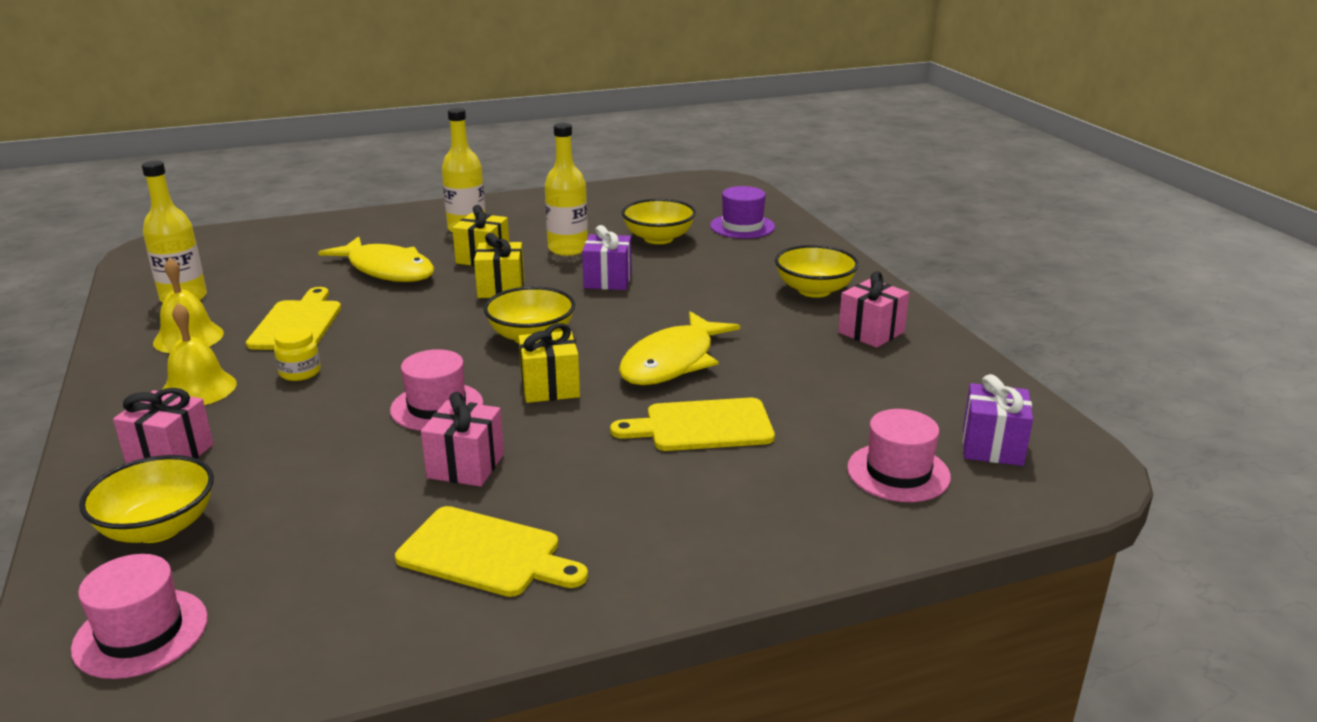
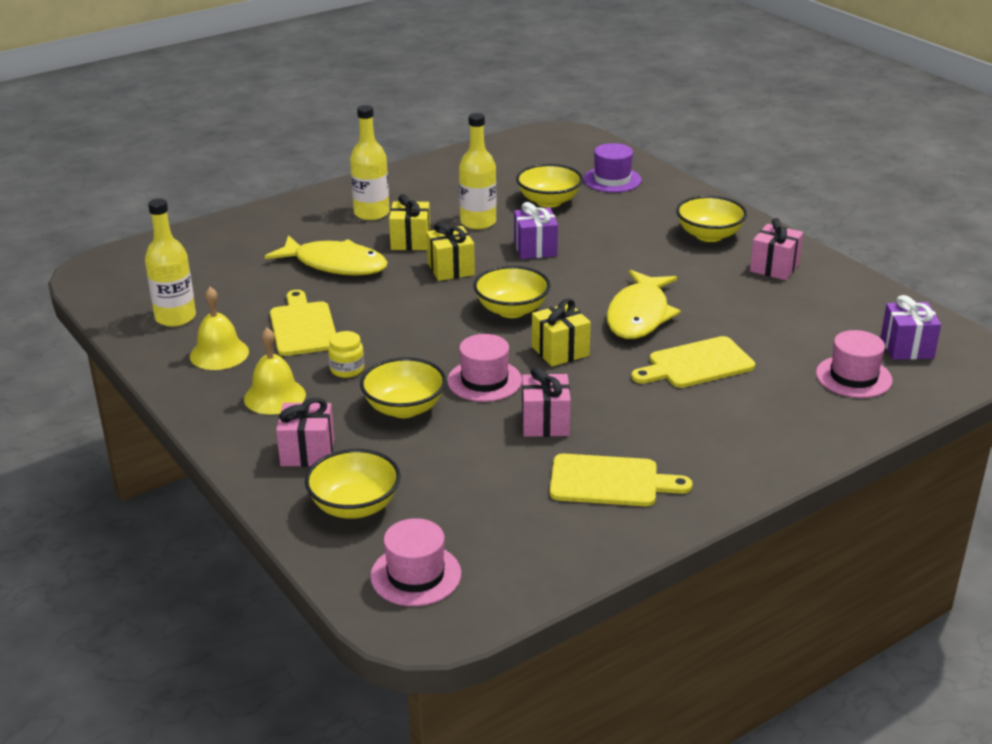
camera: 15 degrees left, 5 degrees up
none -> yellow bowl [360,357,446,418]

